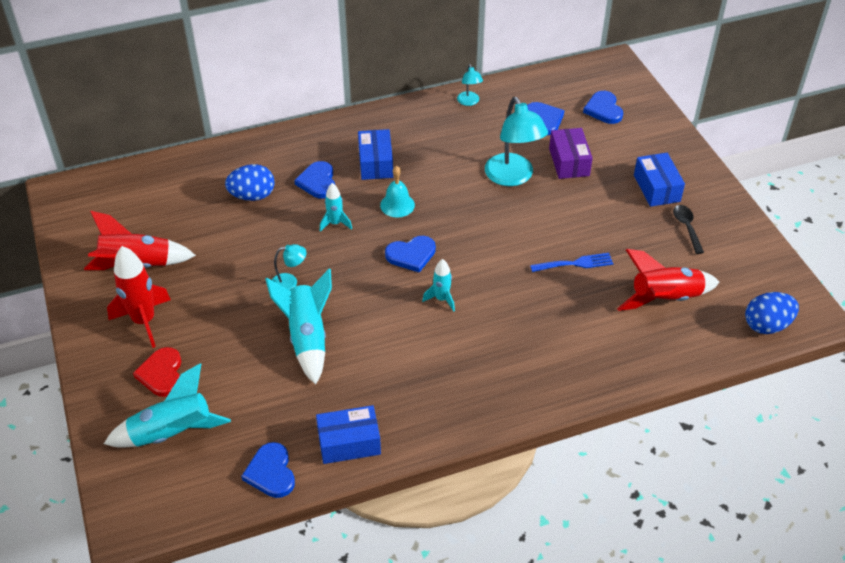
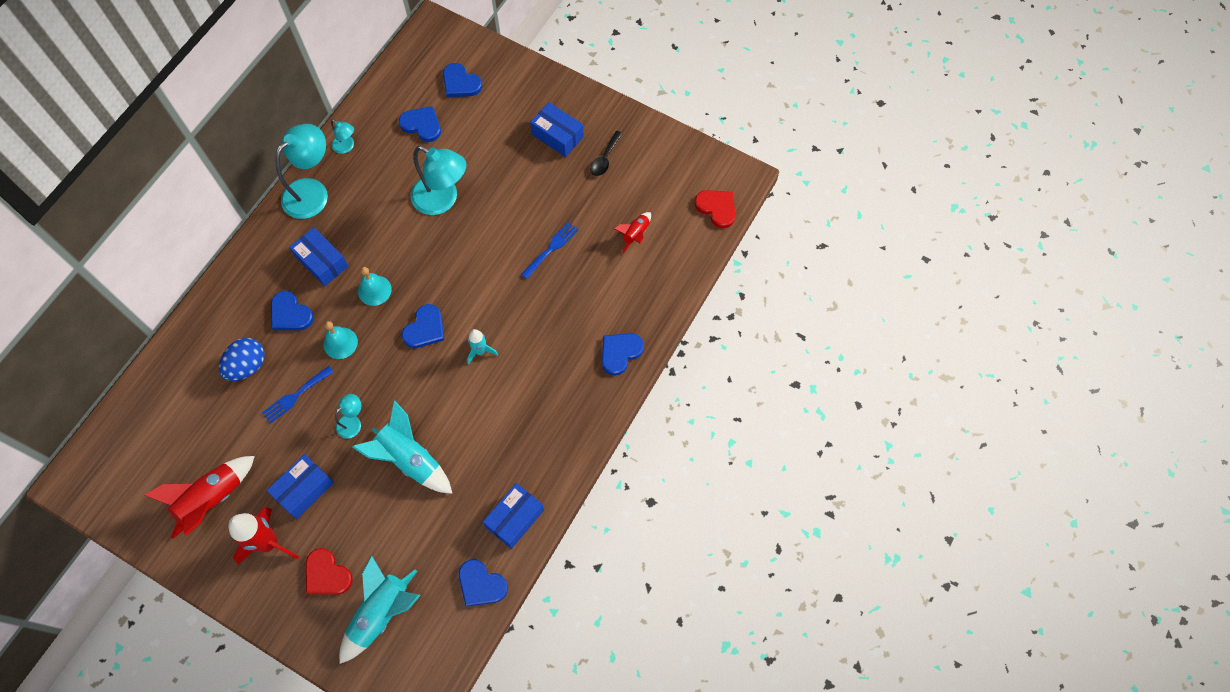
camera: 40 degrees left, 20 degrees up
turquoise rocket [320,183,352,232] -> turquoise bell [323,321,358,359]
purple box [549,128,593,179] -> none
red rocket [617,249,720,311] -> red rocket [614,212,651,254], size x0.55
black spoon [673,205,704,254] -> black spoon turned 105 degrees counterclockwise [590,131,623,176]
blue egg [745,292,799,334] -> red heart [695,190,735,228]
none -> blue fork [262,366,333,423]
none -> blue box [267,454,334,519]
none -> turquoise lamp [275,124,328,219]
none -> blue heart [602,333,644,375]

